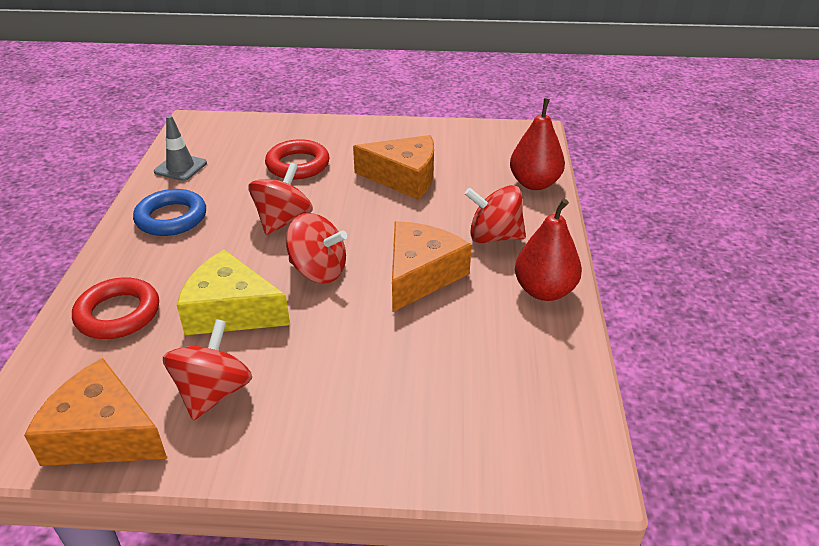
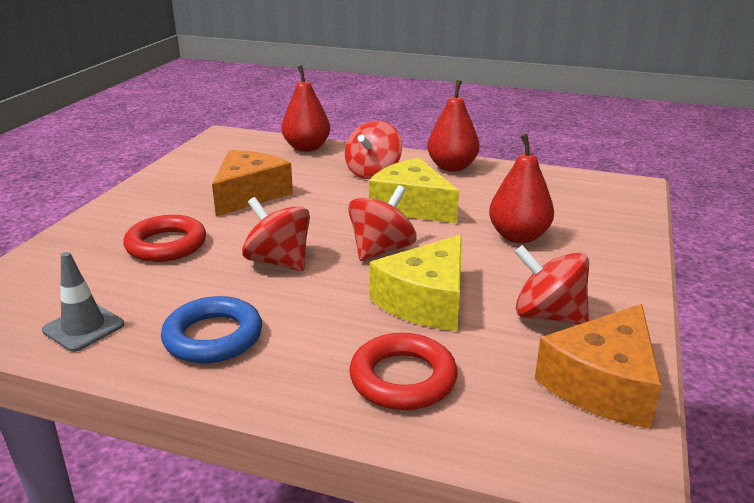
camera: 75 degrees left, 10 degrees down
orange cheese [392,221,472,312] -> yellow cheese [369,158,459,223]
none -> red pear [489,134,554,243]

